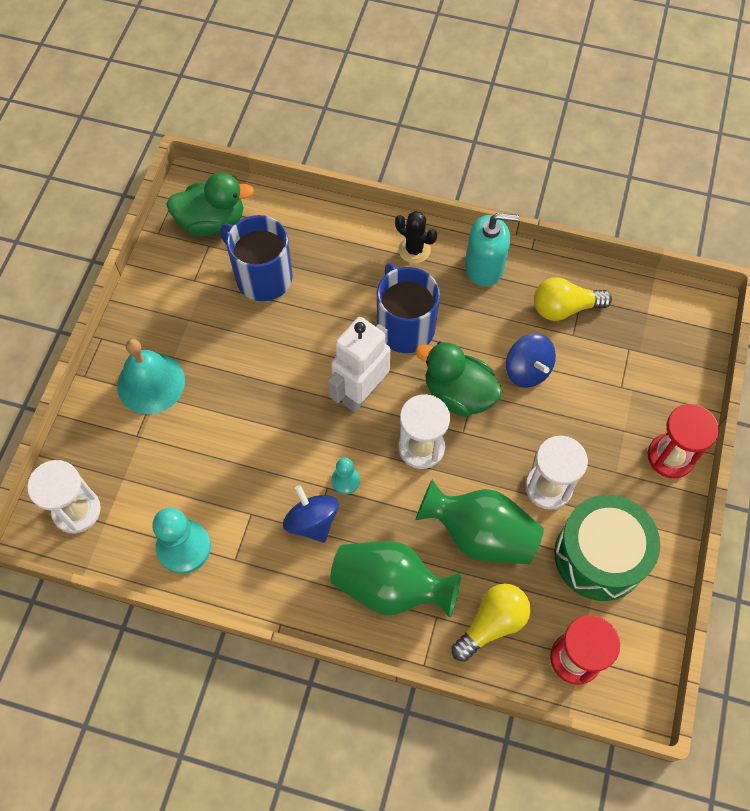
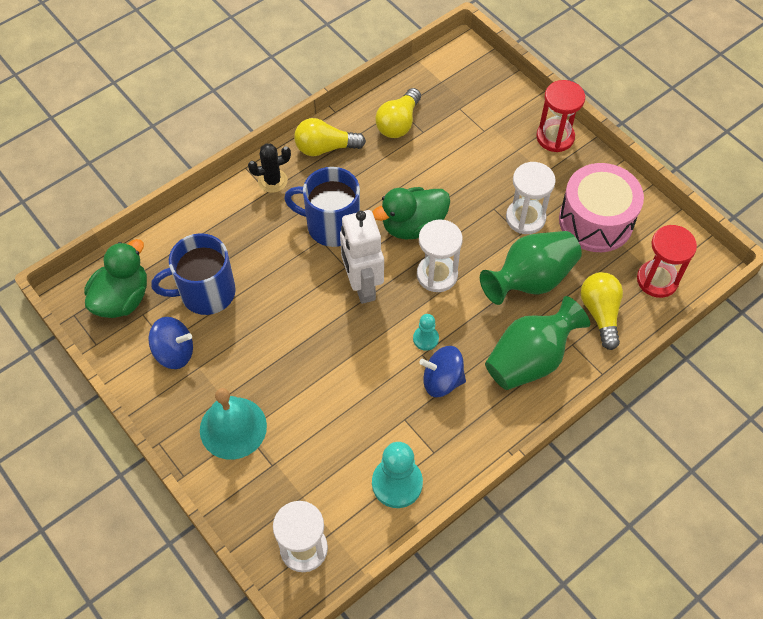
camera: 55 degrees left, 5 degrees down
turquoise soap dispenser [465,213,519,287] -> yellow light bulb [294,118,366,156]
blue spinning top [506,334,556,388] -> blue spinning top moved to [148,317,193,369]
green drum [554,495,660,601] -> pink drum [559,163,644,252]

